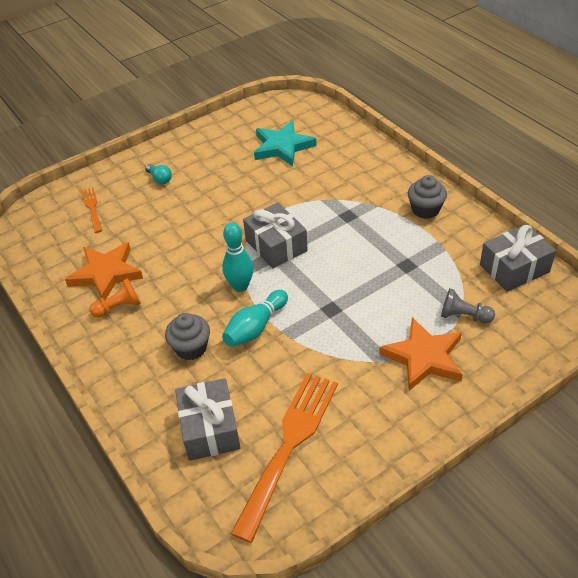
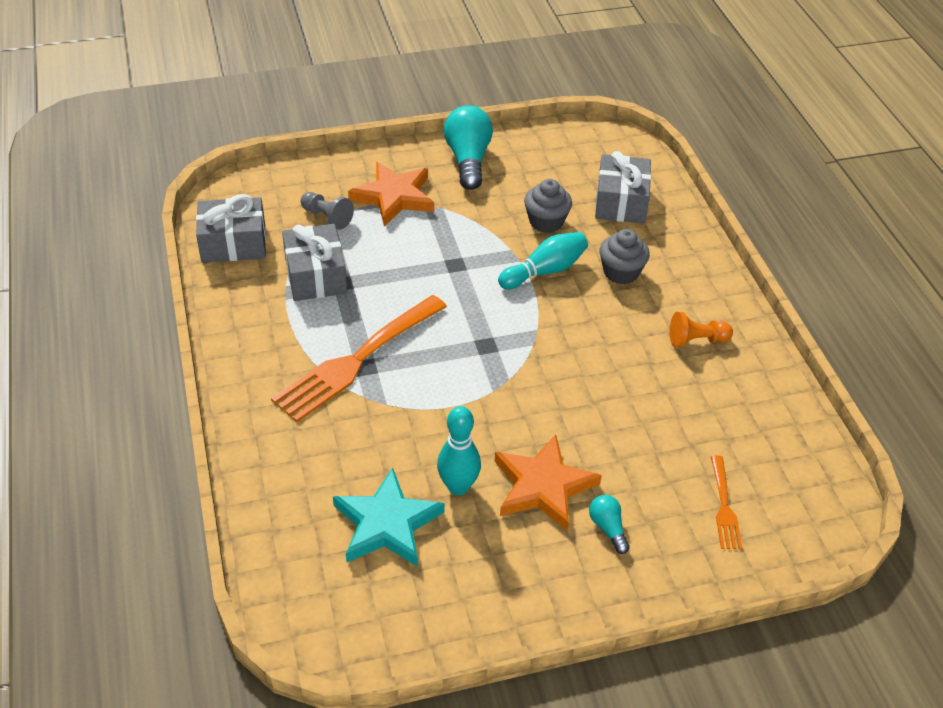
camera: 165 degrees left, 0 degrees up
orange star [65,242,143,300] -> orange star moved to [495,434,602,531]
turquoise bowling pin [222,223,253,292] -> turquoise bowling pin moved to [437,406,481,495]
orange fork [231,373,338,543] -> orange fork moved to [271,295,447,422]
grey gift [243,203,308,269] -> grey gift moved to [282,224,347,301]
grey cupcake [408,175,447,219] -> grey cupcake moved to [524,179,572,233]
none -> turquoise light bulb [444,105,493,190]

